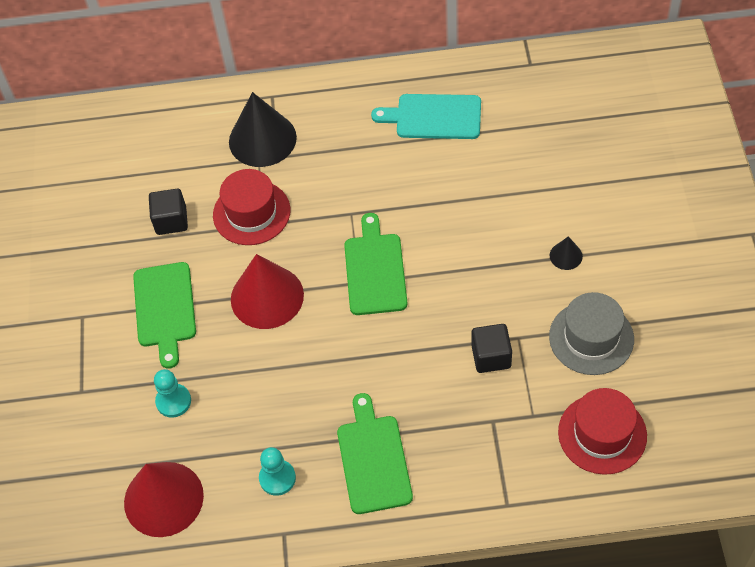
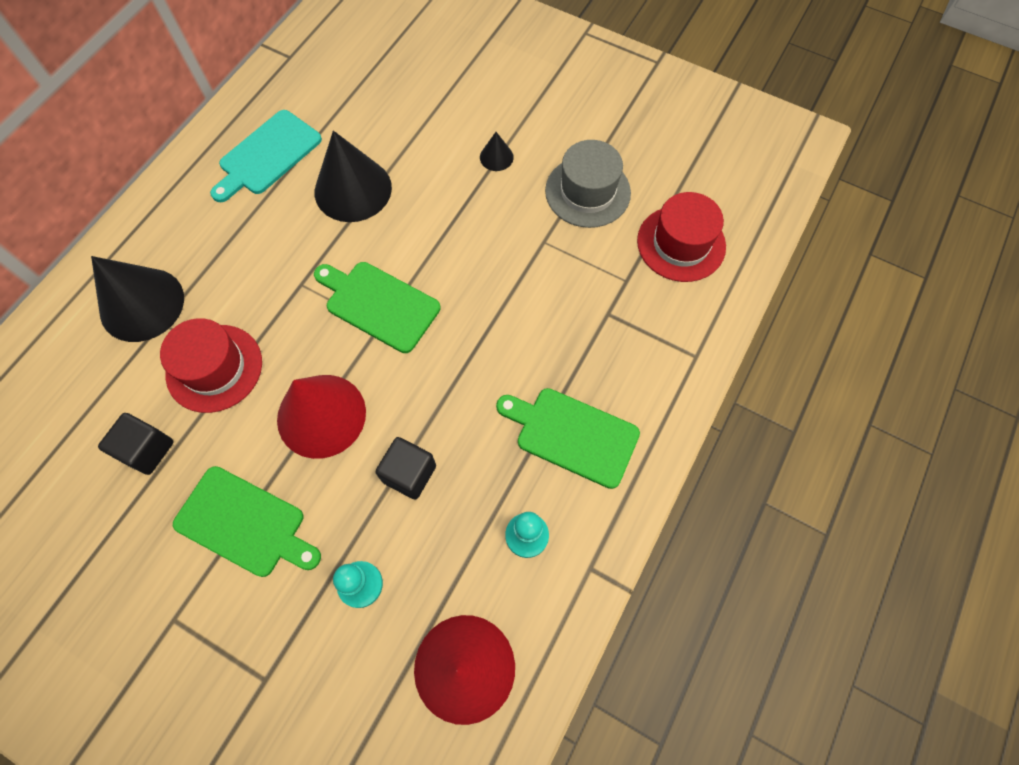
camera: 60 degrees left, 10 degrees up
black cube [471,324,512,373] -> black cube moved to [375,437,436,499]
none -> black cone [315,131,392,222]

